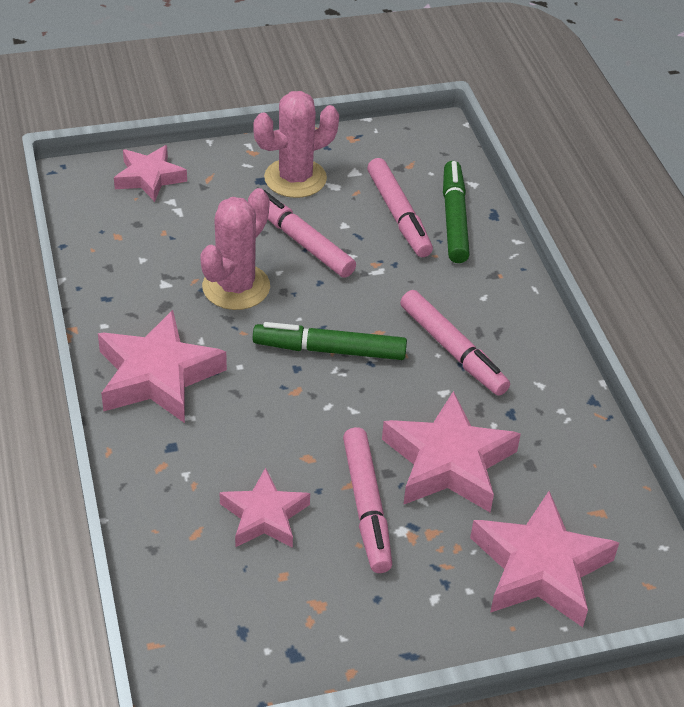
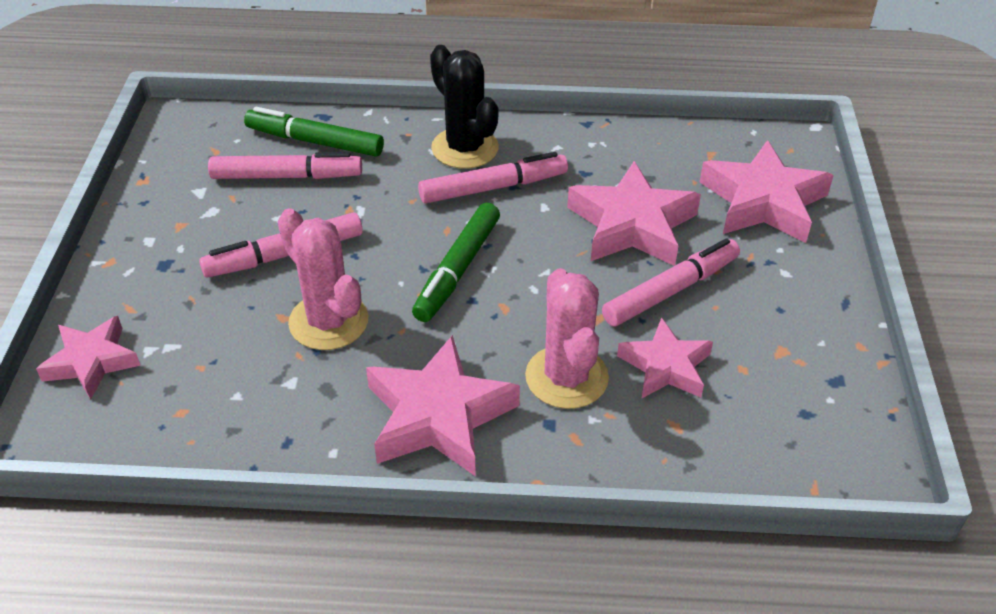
camera: 70 degrees left, 0 degrees up
pink cactus [253,91,339,198] -> pink cactus moved to [525,268,609,409]
pink marker [343,427,392,573] -> pink marker turned 45 degrees counterclockwise [602,238,740,327]
none -> black cactus [430,45,499,169]

